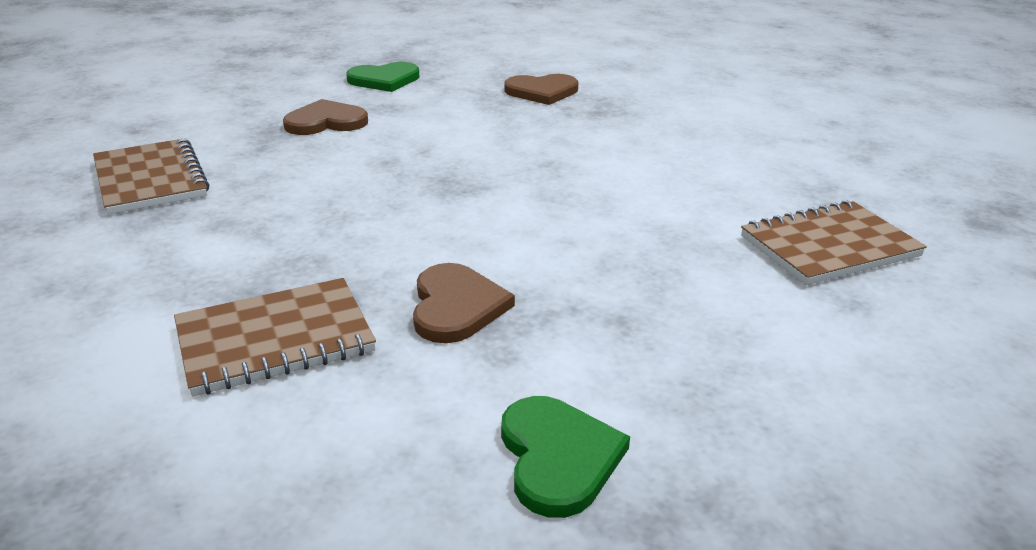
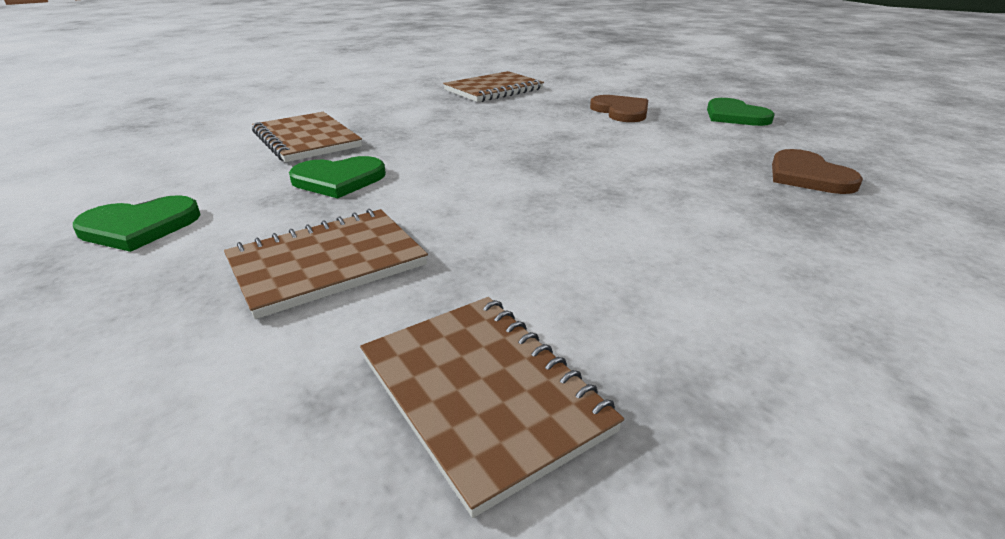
camera: 80 degrees right, 0 degrees up
brown heart [413,263,515,343] -> green heart [289,156,386,198]
none -> brown notebook [224,209,428,319]

